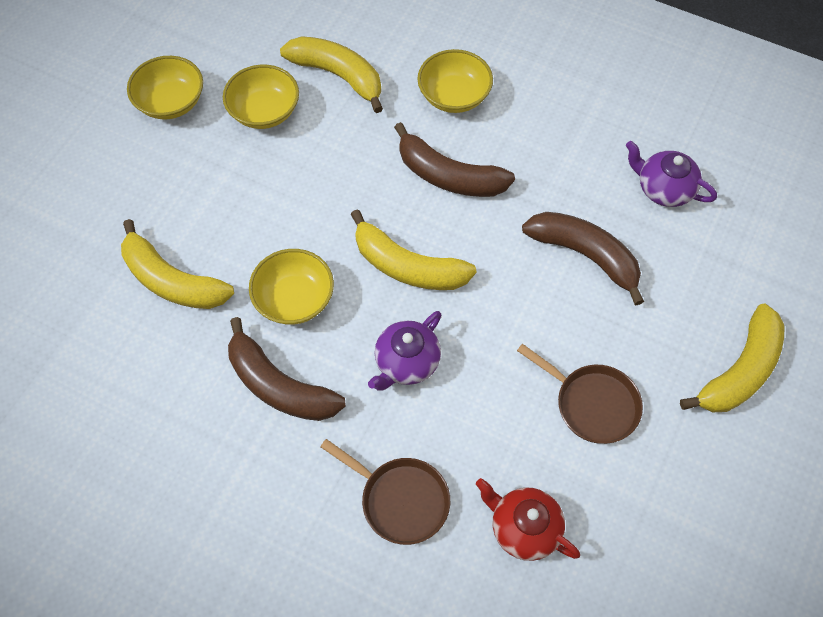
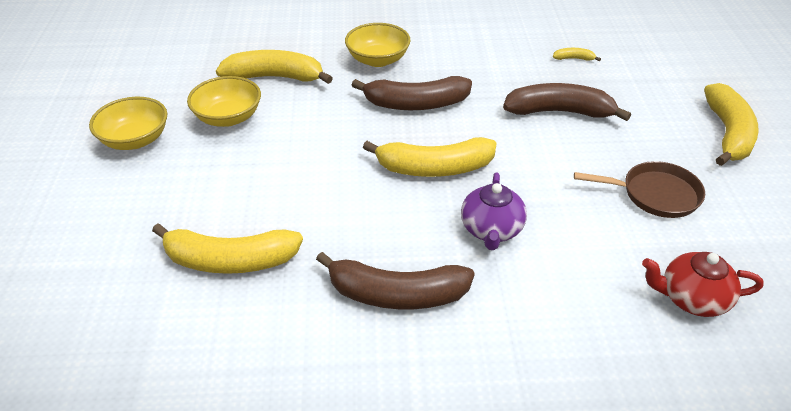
camera: 30 degrees left, 20 degrees down
yellow bowl [249,249,334,325] -> none
brown pan [320,439,450,545] -> none
purple teapot [626,141,717,207] -> yellow banana [553,48,601,61]

